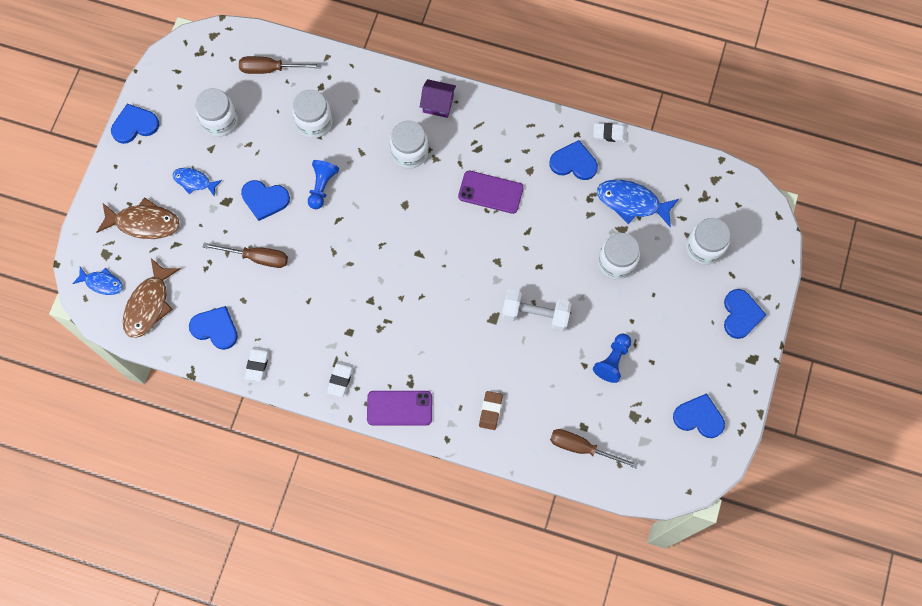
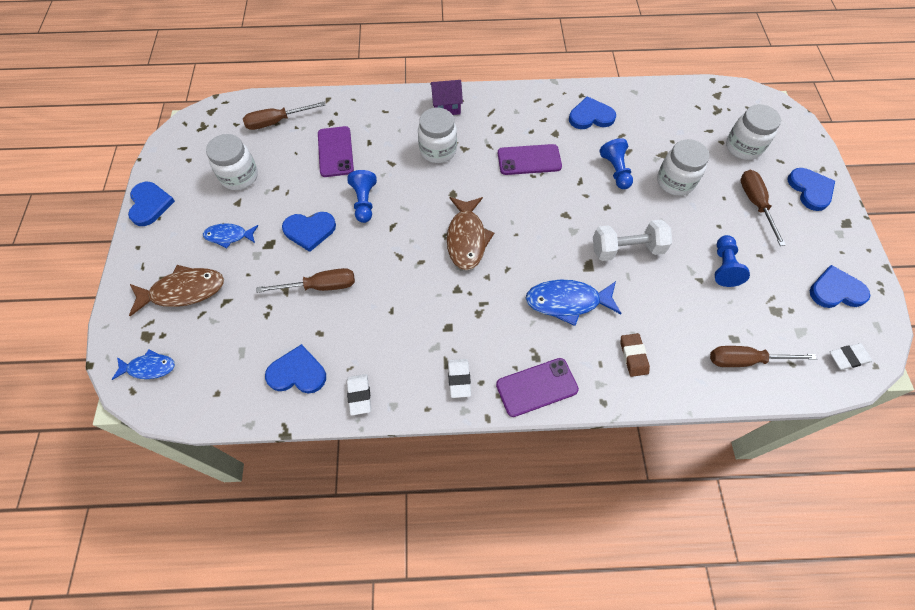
camera: 20 degrees left, 10 degrees down
blue heart [111,104,159,144] -> blue heart turned 120 degrees clockwise [128,182,175,226]
brown fish [123,258,180,338] -> brown fish moved to [447,197,494,270]
white jar [292,90,333,138] -> purple phone [318,126,354,177]
white eraser [593,123,627,142] -> white eraser moved to [830,343,872,370]
blue fish [597,180,679,227] -> blue fish moved to [525,279,622,326]
none -> blue pawn [599,138,633,189]
none -> brown screwdriver [741,170,786,246]

